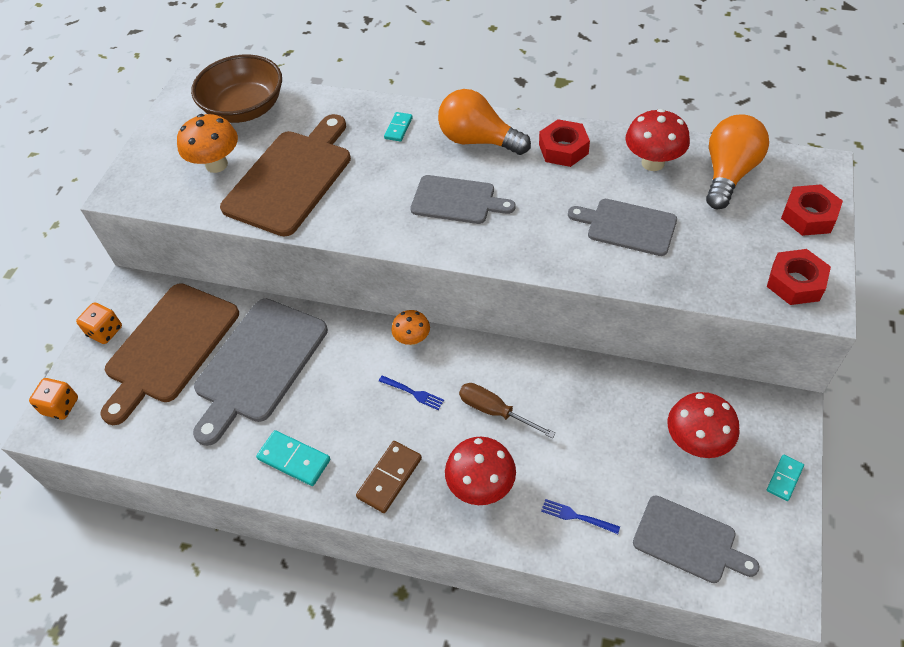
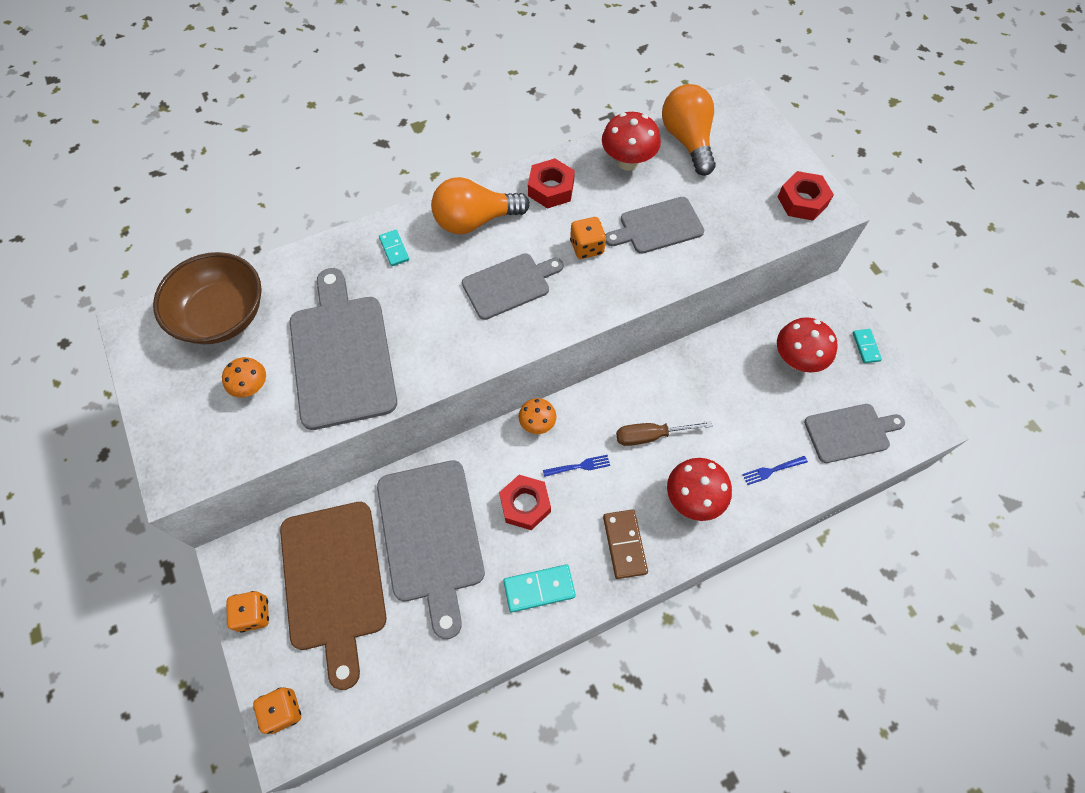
camera: 45 degrees left, 10 degrees up
orange mushroom [177,114,238,173] -> orange mushroom [222,357,266,397], size x0.63
brown cutting board [220,114,351,237] -> grey cutting board [290,268,397,430]
red nut [781,184,843,236] -> red nut moved to [499,475,551,530]
none -> orange dice [570,217,606,259]

